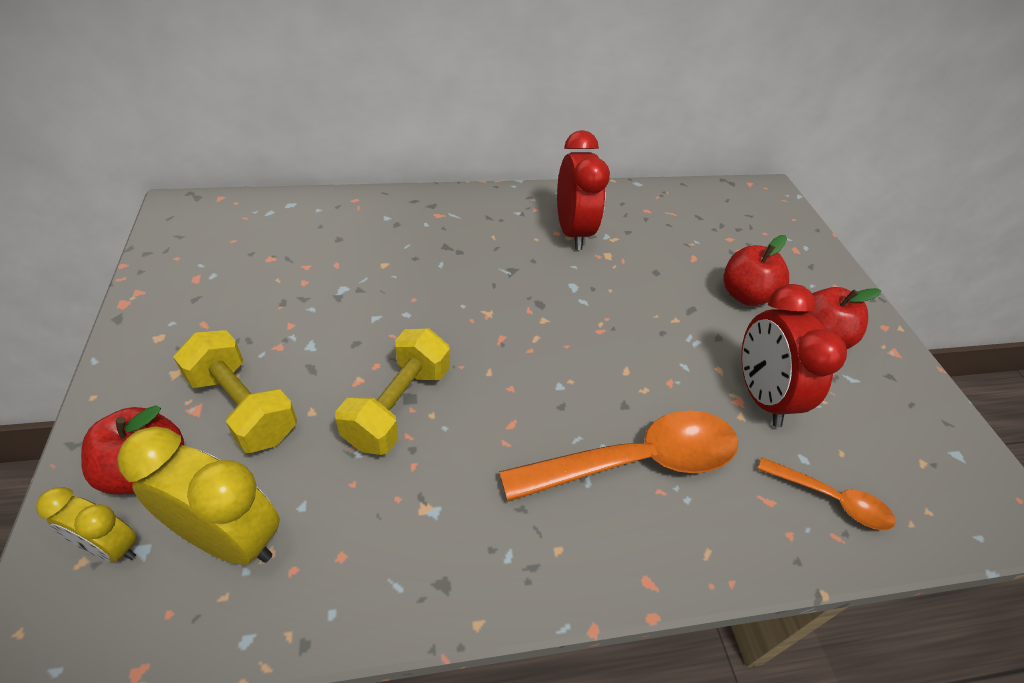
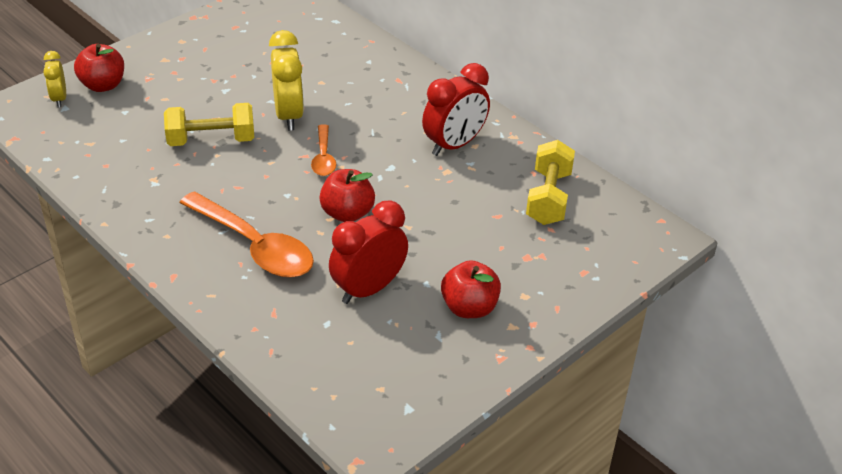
camera: 60 degrees right, 5 degrees down
yellow clock [117,426,280,565] -> yellow clock moved to [269,30,304,131]
yellow dumbbell [173,330,297,453] -> yellow dumbbell moved to [526,140,575,225]
red apple [723,235,789,306] -> red apple moved to [319,169,375,222]
orange spoon [758,457,895,530] -> orange spoon moved to [311,124,336,176]

